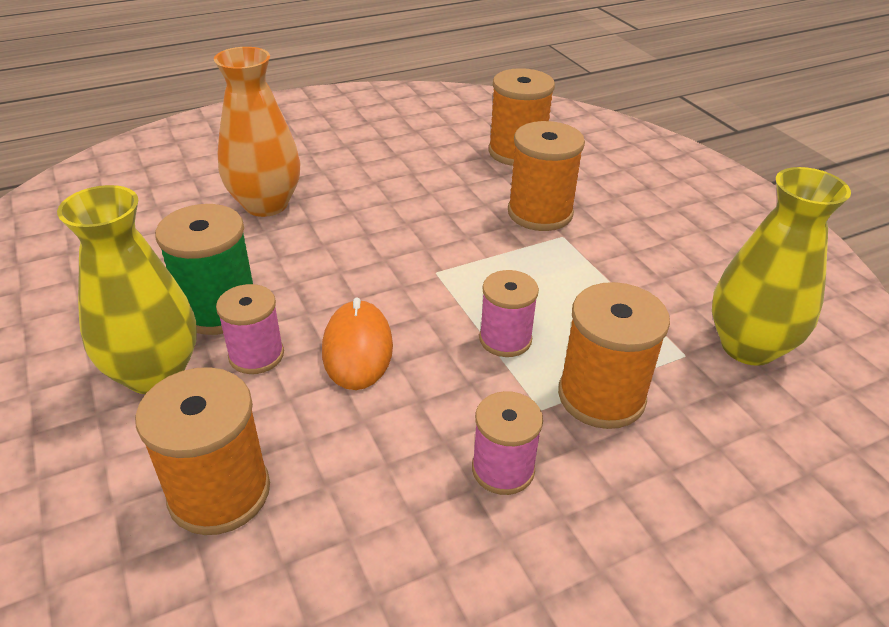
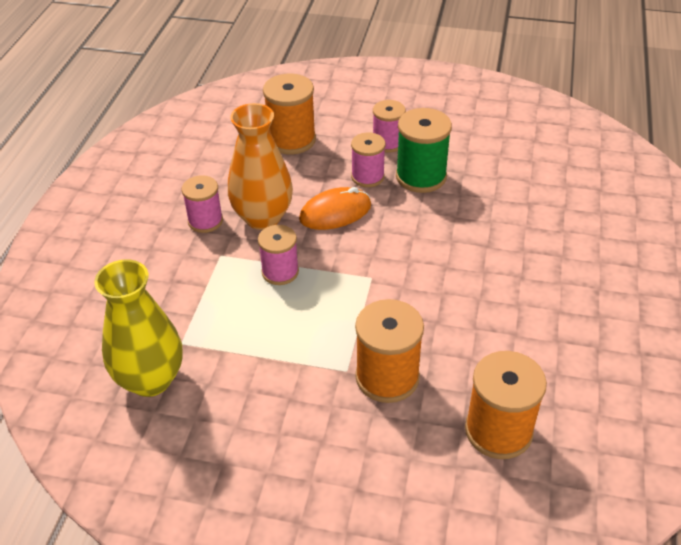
camera: 130 degrees right, 5 degrees up
yellow vase [57,185,197,394] -> pink spool [373,100,406,153]
orange vase [214,47,300,217] -> orange vase moved to [228,103,293,230]
orange mouse [322,298,393,390] -> orange mouse turned 60 degrees counterclockwise [299,187,371,230]
orange spool [558,282,670,429] -> none

